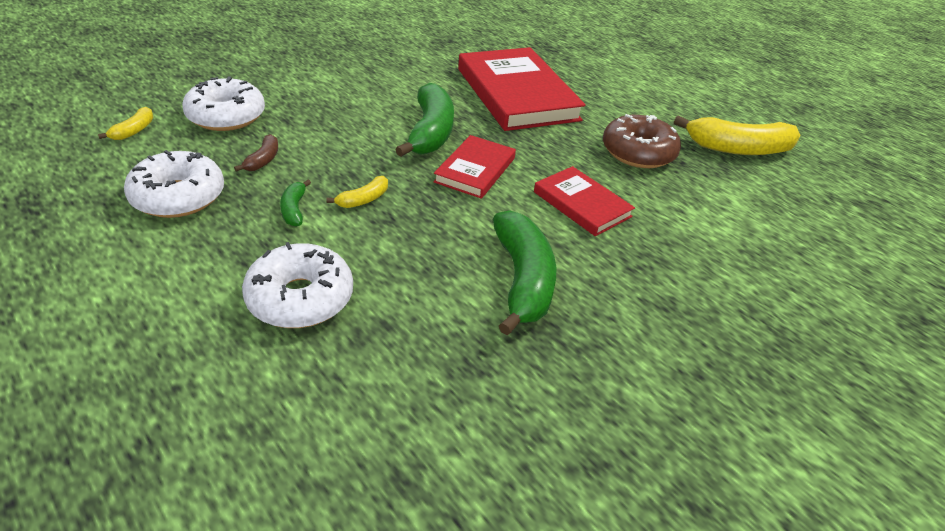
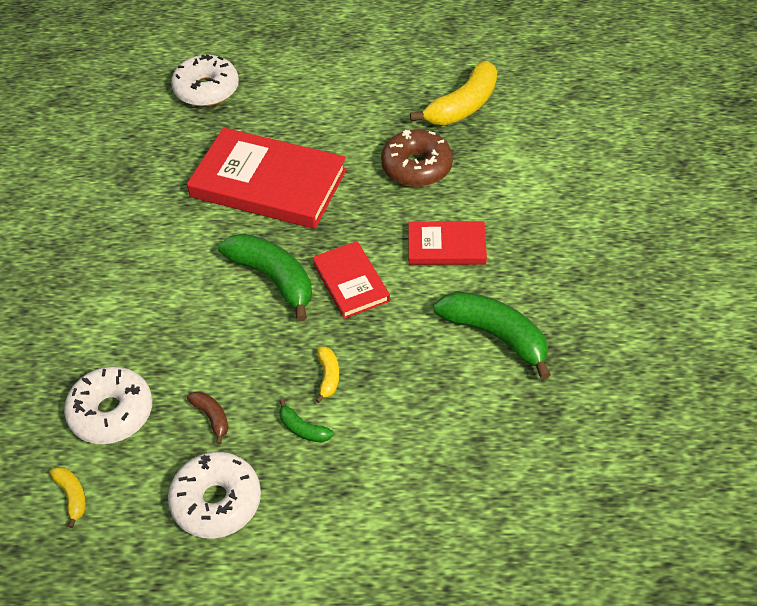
camera: 45 degrees left, 10 degrees up
white donut [242,242,353,328] -> white donut moved to [171,54,239,107]

